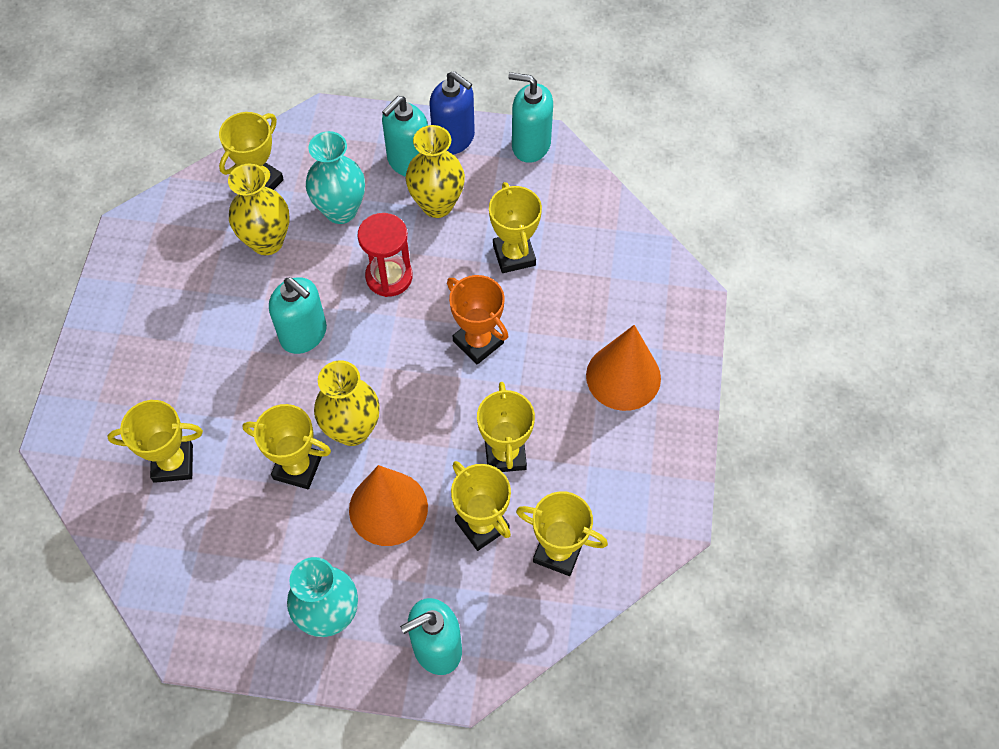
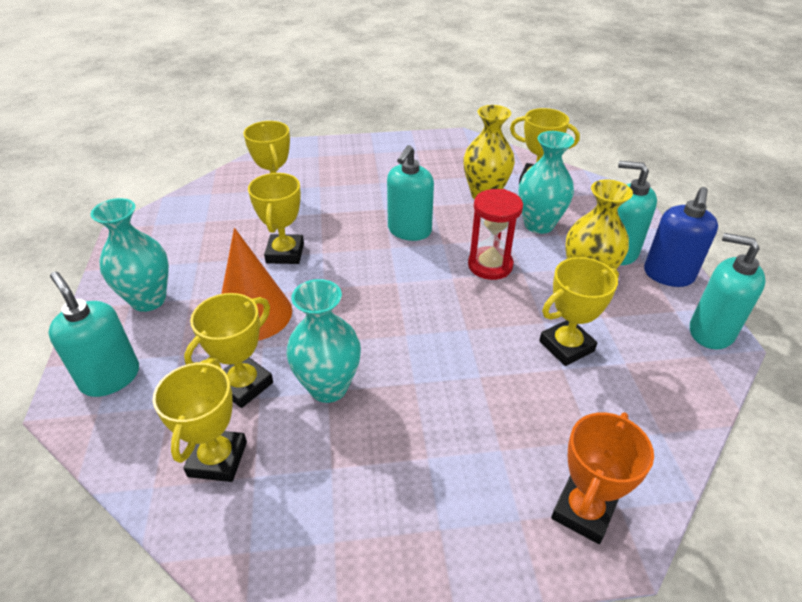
camera: 75 degrees right, 20 degrees down
yellow vase [314,360,380,446] -> none
orange trophy [447,275,508,365] -> orange trophy moved to [551,413,654,544]
yellow trophy [477,382,535,472] -> turquoise vase [287,279,361,403]
turquoise soap dispenser [508,72,553,163] -> turquoise soap dispenser turned 60 degrees counterclockwise [690,233,766,349]
orange cone [586,325,661,411] -> none

